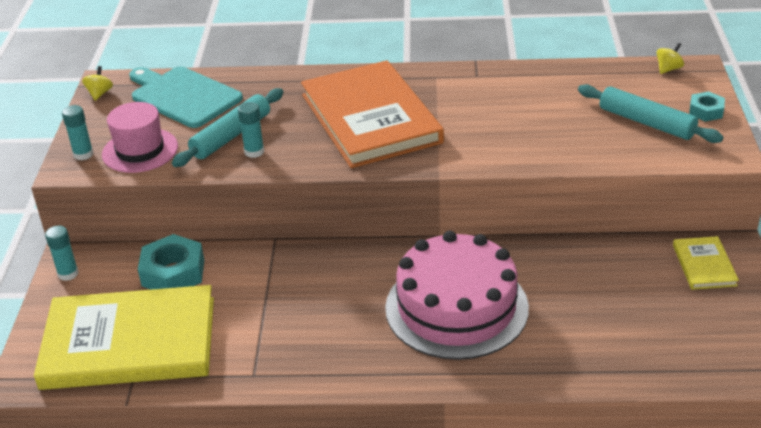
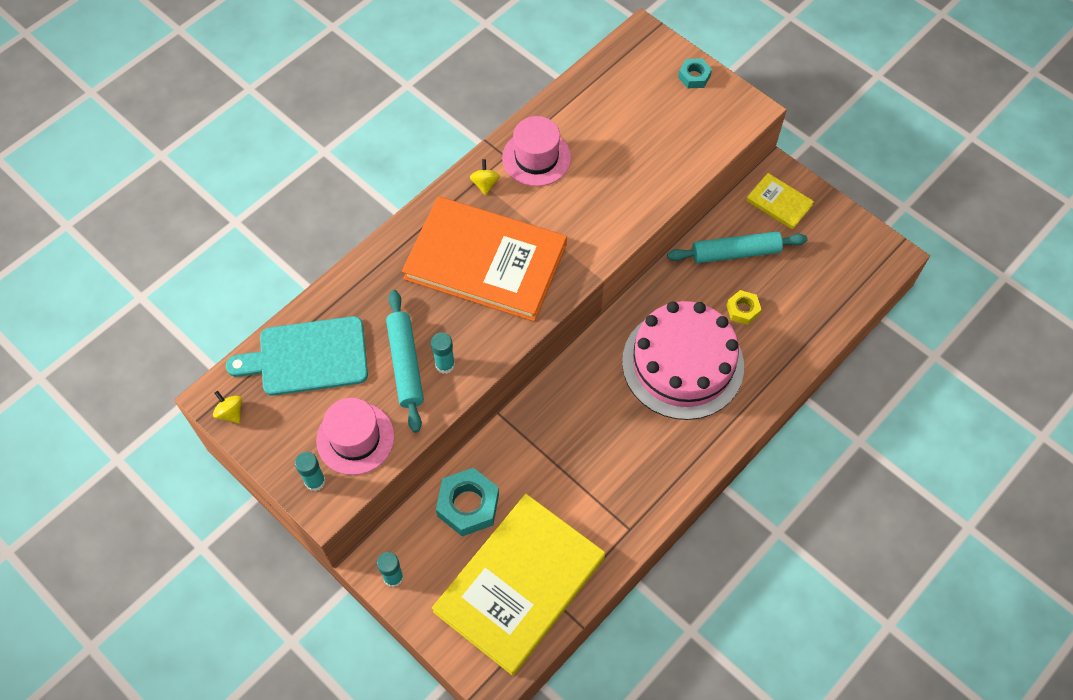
camera: 50 degrees left, 25 degrees up
turquoise rolling pin [578,84,724,143] -> turquoise rolling pin moved to [667,231,807,263]
yellow spinning top [657,43,684,74] -> yellow spinning top moved to [470,159,500,196]
none -> pink hat [502,116,571,186]
none -> yellow nut [726,290,762,325]

